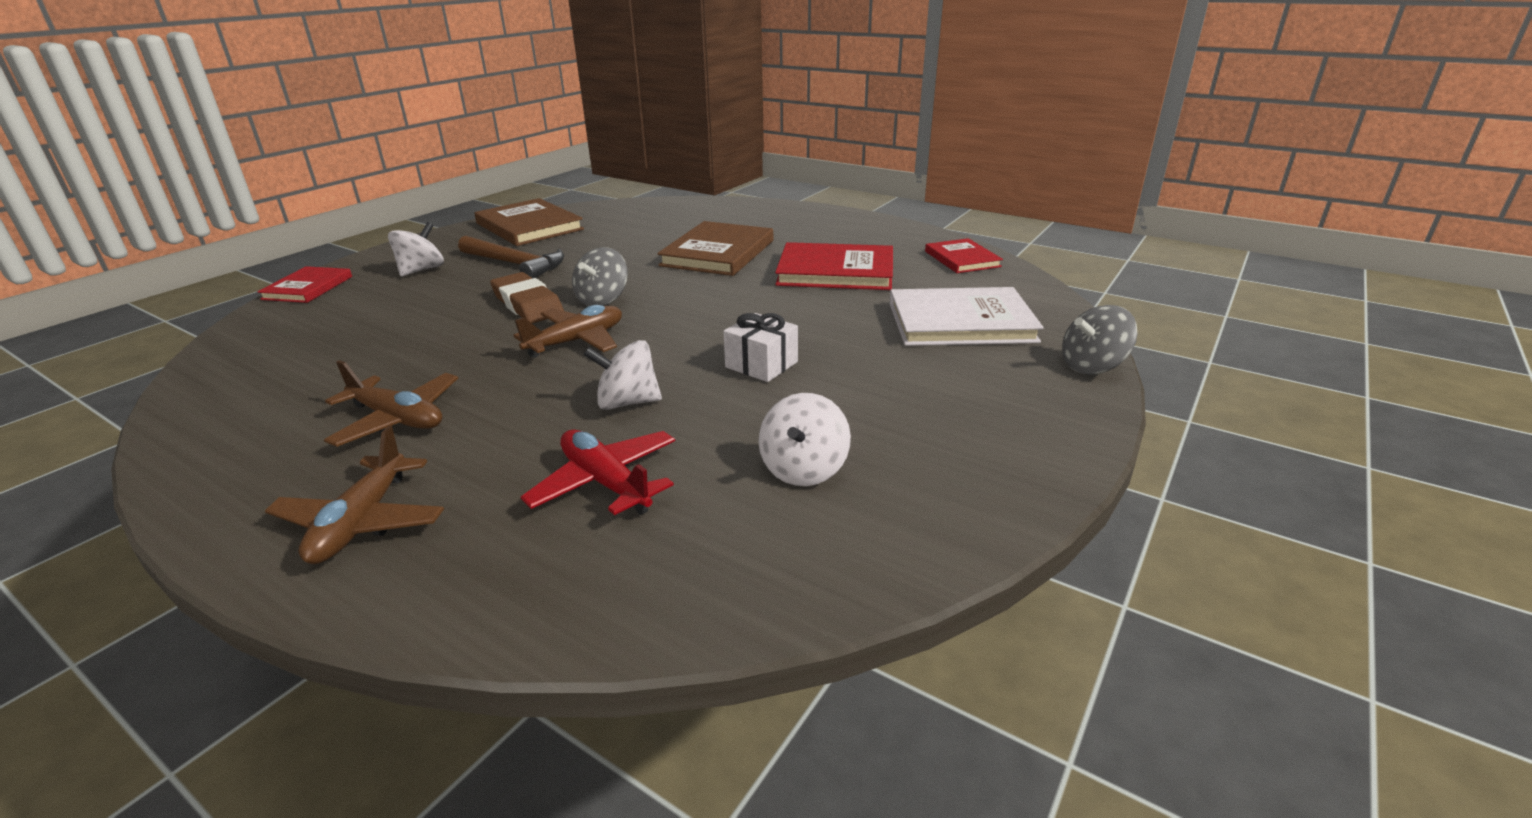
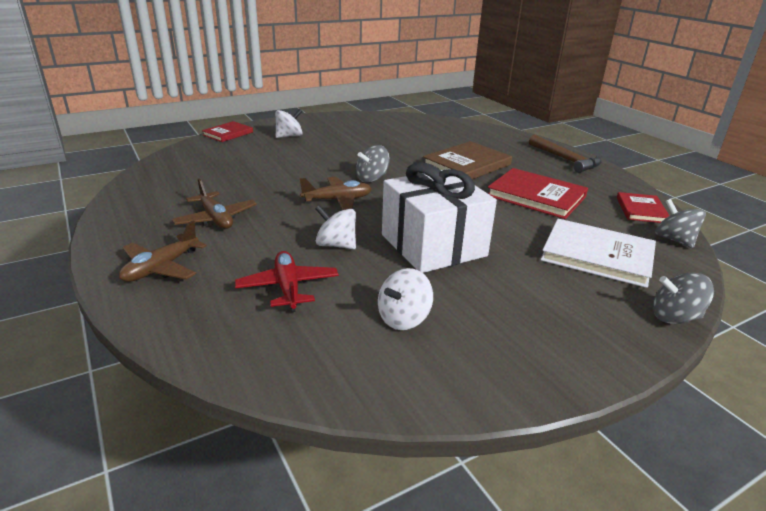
camera: 25 degrees right, 0 degrees up
brown hammer [458,236,564,278] -> brown hammer moved to [529,135,602,173]
brown book [475,198,584,246] -> none
brown eraser [490,272,564,323] -> none
white gift [723,313,798,382] -> white gift [382,162,497,273], size x2.20
none -> grey spinning top [655,199,706,248]

